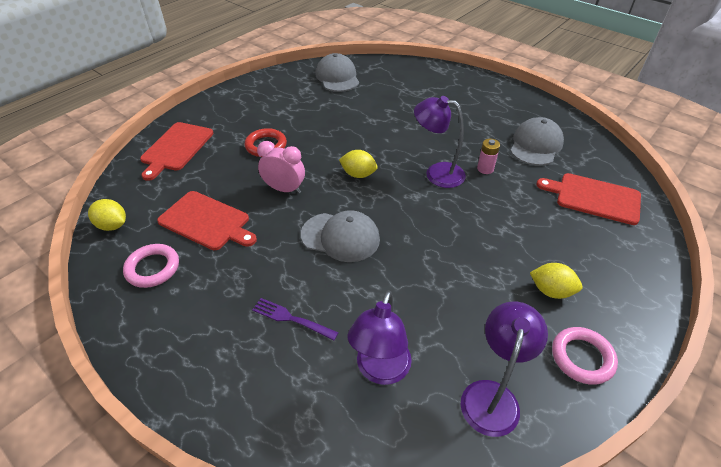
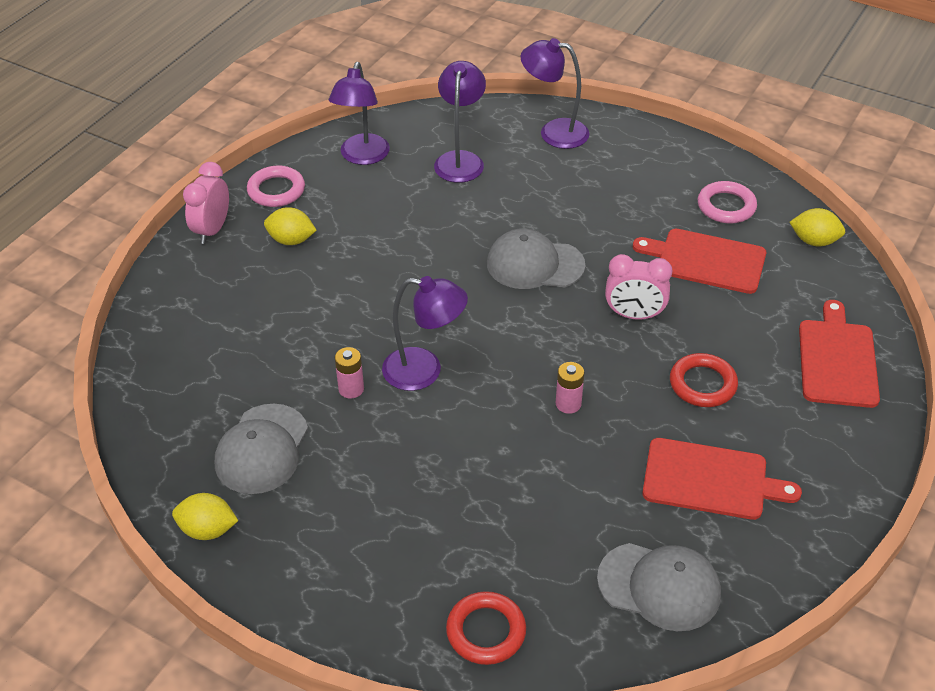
camera: 170 degrees right, 0 degrees up
purple fork [252,298,339,340] -> none
grey cap [315,53,359,92] -> grey cap turned 45 degrees counterclockwise [597,543,721,631]
yellow lemon [339,150,377,178] -> yellow lemon moved to [172,493,238,540]
red cutting board [536,173,641,225] -> red cutting board moved to [642,438,802,520]
none -> pink clock [183,162,229,244]
none -> red ring [446,591,526,665]
none -> purple lamp [521,38,590,149]
none -> pink battery [556,362,585,414]

